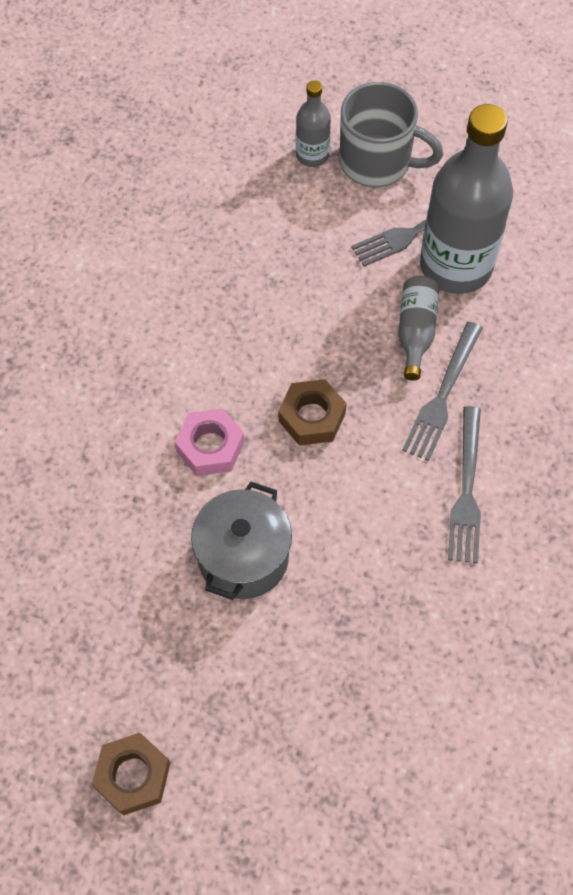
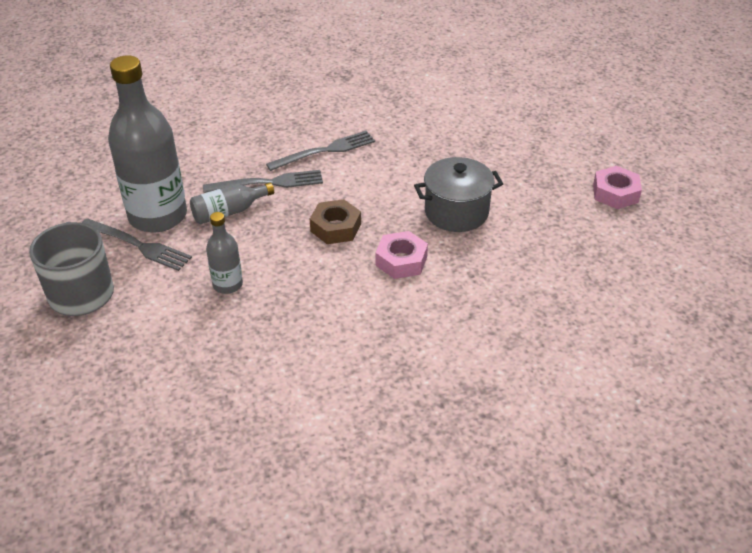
camera: 125 degrees left, 20 degrees down
brown nut [92,733,170,816] -> pink nut [593,166,642,209]
grey bottle [296,80,331,167] -> grey bottle moved to [206,212,243,294]

